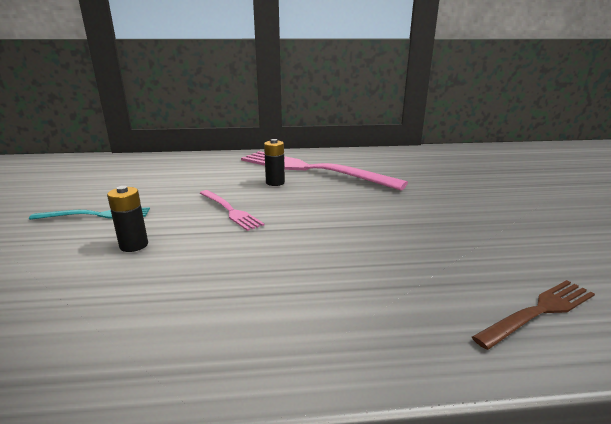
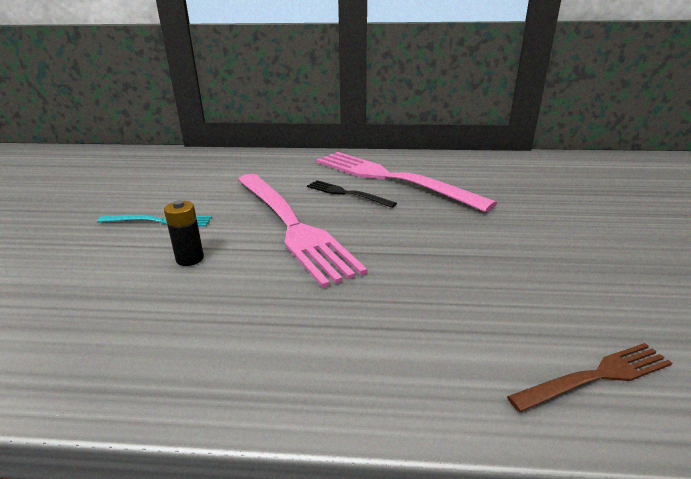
camera: 10 degrees right, 5 degrees up
pink fork [200,190,264,231] -> pink fork [238,174,367,288], size x2.16
black battery [264,139,285,186] -> black fork [307,180,397,208]

